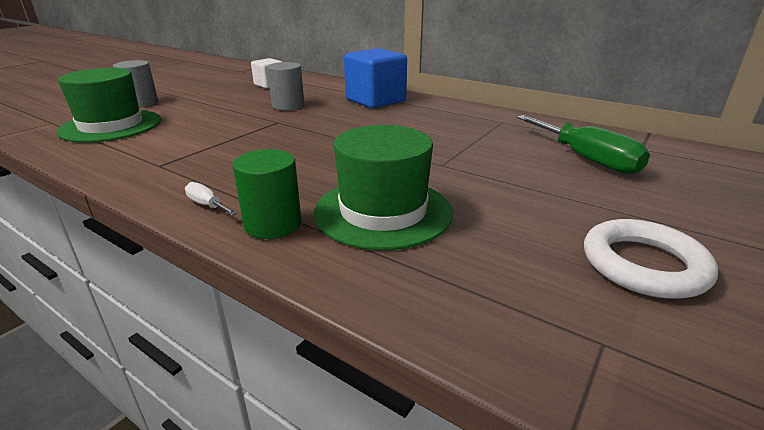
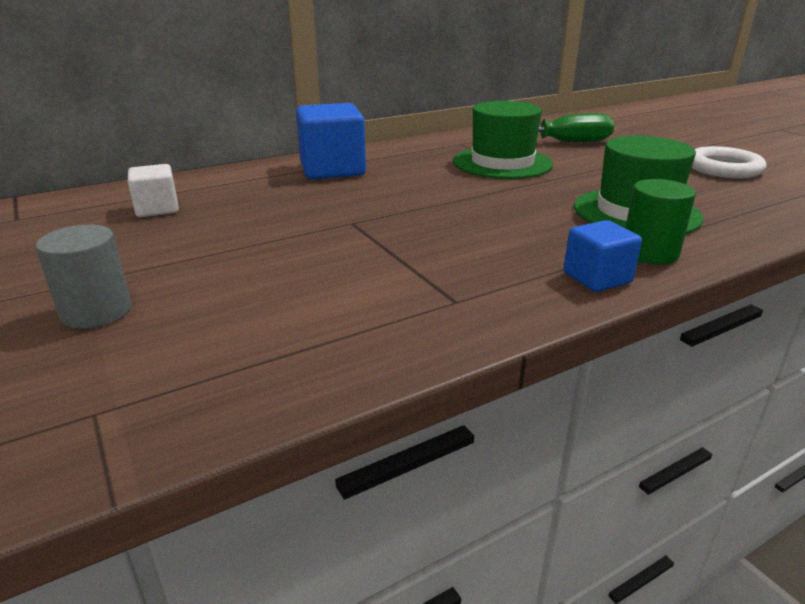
camera: 65 degrees left, 0 degrees up
green hat [57,68,161,142] -> green hat moved to [453,101,553,179]
white screwdriver [185,182,237,216] -> blue cube [564,220,642,292]
grey cylinder [267,62,304,110] -> none

